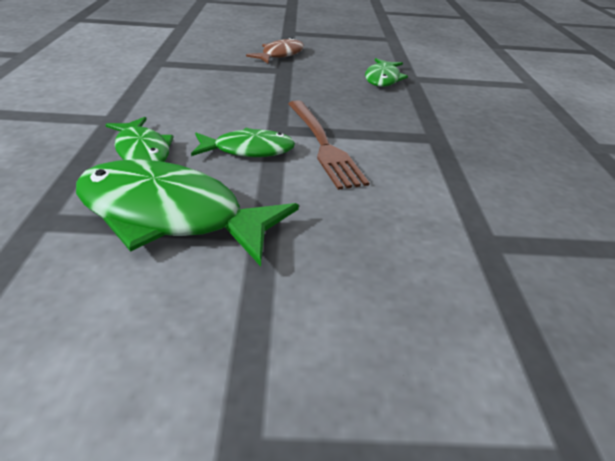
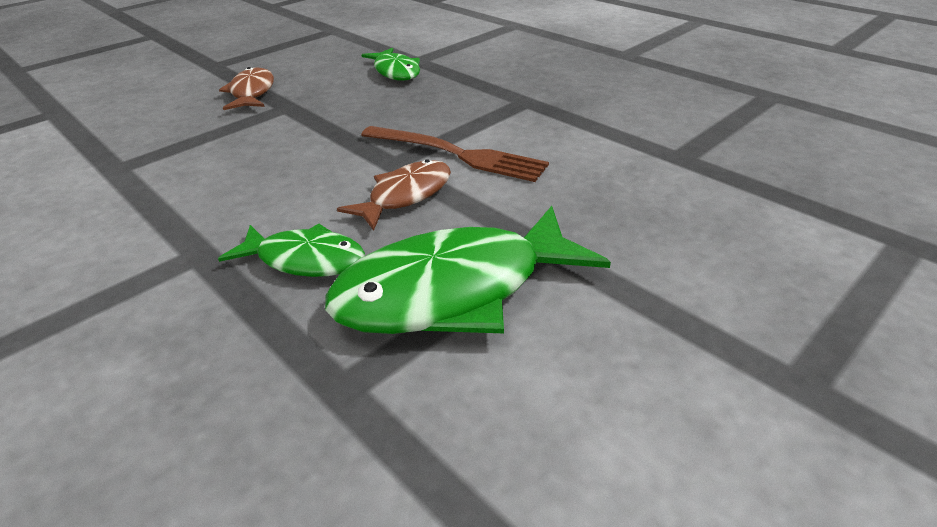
camera: 40 degrees left, 0 degrees up
green fish [191,128,295,157] -> brown fish [337,159,451,231]

